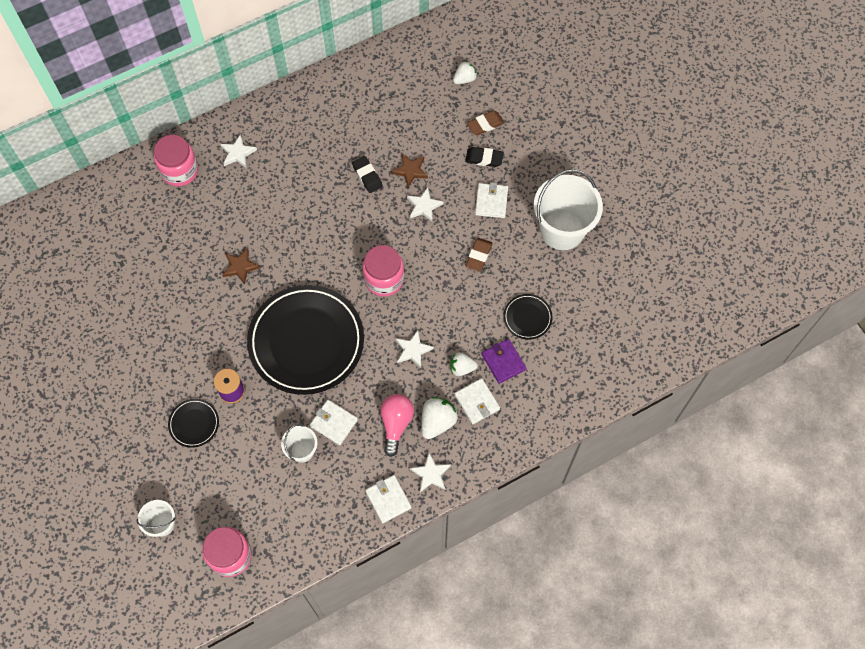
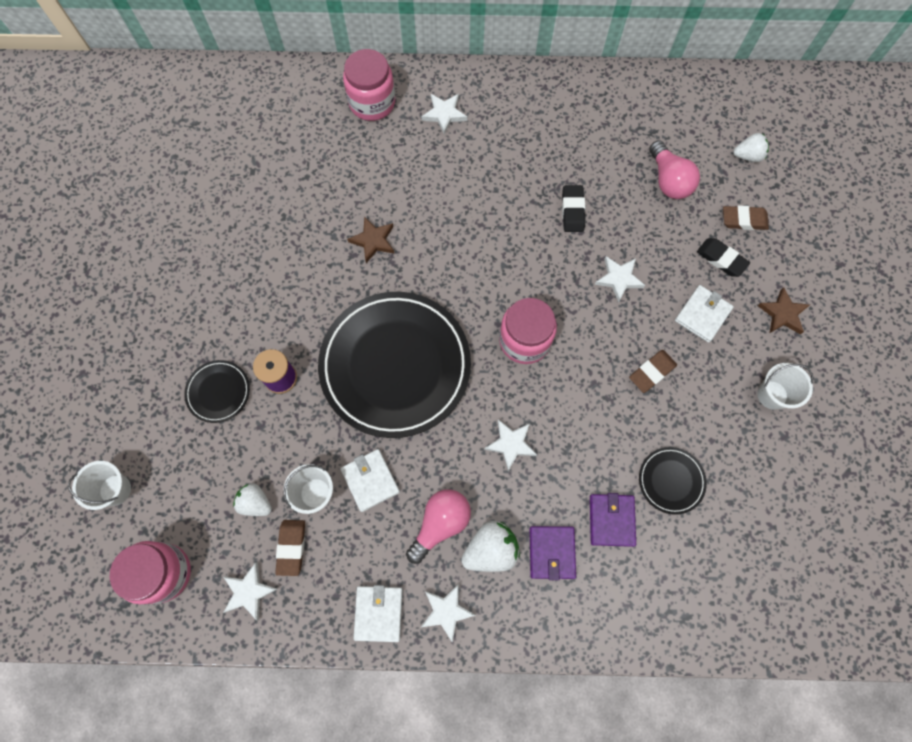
camera: 30 degrees right, 5 degrees up
brown star [391,154,428,187] -> brown star moved to [758,287,810,334]
white strawberry [450,352,478,376] -> white strawberry moved to [233,483,272,516]
white wallet [455,378,500,424] -> purple wallet [530,526,576,580]
white bucket [534,169,603,250] -> white bucket [757,363,814,410], size x0.50
none -> white star [223,562,277,620]
none -> brown eraser [275,520,305,576]
none -> pink light bulb [649,140,700,199]

